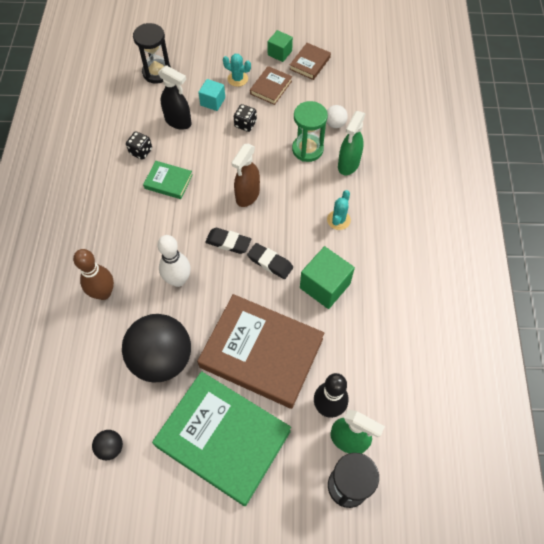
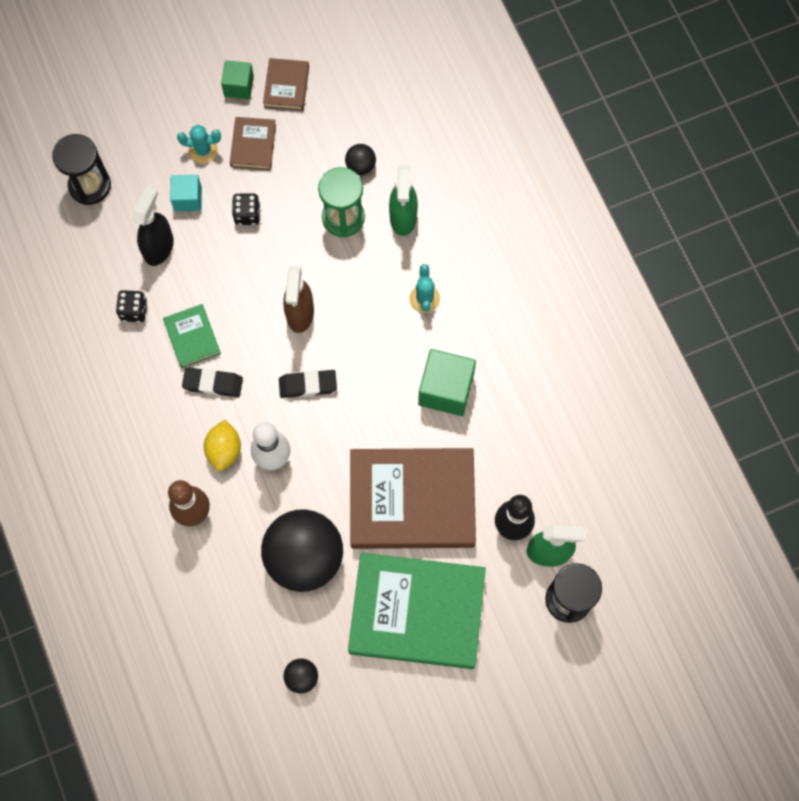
camera: 25 degrees left, 10 degrees up
green book [143,161,193,199] -> green book turned 75 degrees clockwise [163,304,221,368]
black spray bottle [158,65,192,130] -> black spray bottle turned 75 degrees counterclockwise [132,185,174,266]
black eraser [247,243,293,279] -> black eraser moved to [182,367,243,397]
white ball [326,105,348,128] -> black ball [345,144,376,175]
none -> yellow lemon [204,420,241,471]

